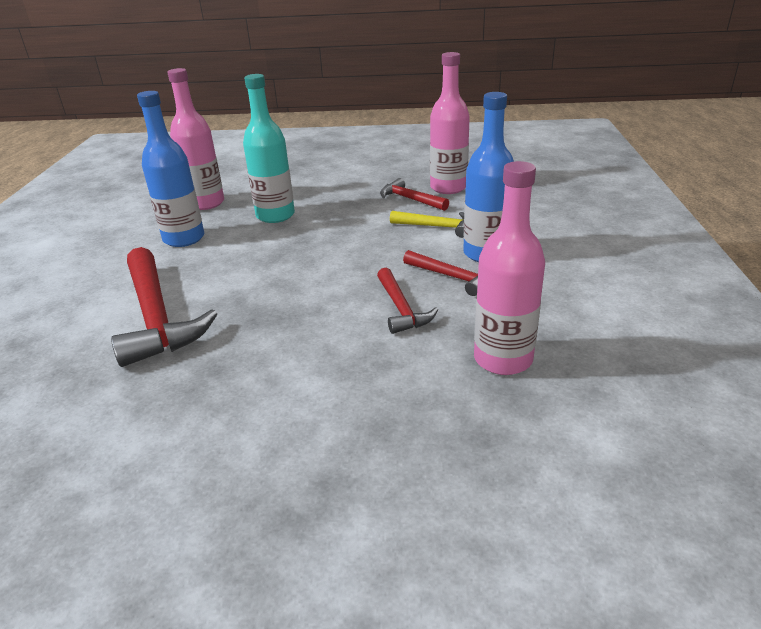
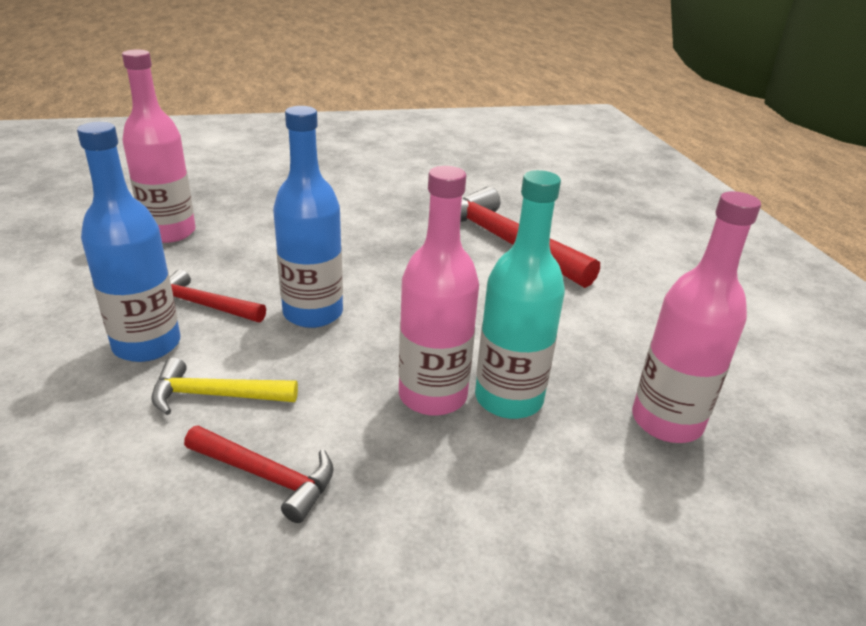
camera: 160 degrees right, 0 degrees up
blue bottle [137,91,204,247] -> blue bottle moved to [273,106,343,328]
red hammer [377,268,438,334] -> none
pink bottle [430,52,470,194] -> pink bottle moved to [399,166,479,416]

